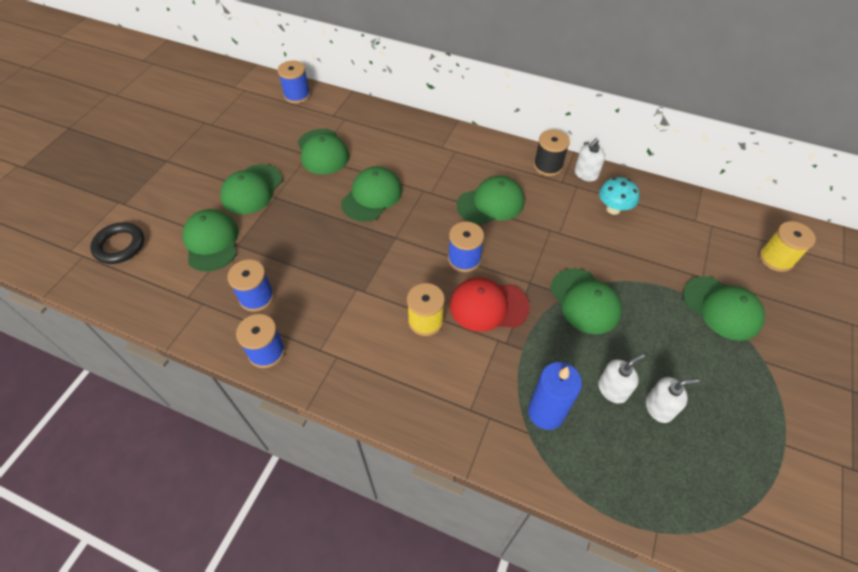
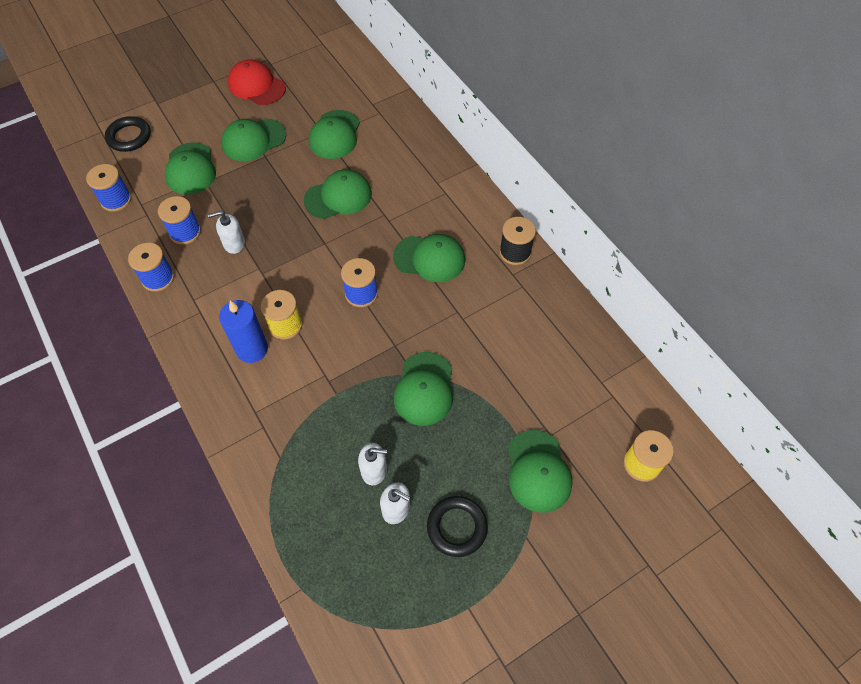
camera: 35 degrees right, 5 degrees up
green cap [182,209,238,272] -> green cap turned 150 degrees clockwise [165,142,216,195]
blue spool [277,61,311,104] -> blue spool moved to [86,164,131,212]
red cap [450,278,530,332] -> red cap moved to [228,59,286,105]
blue candle [528,362,582,430] -> blue candle moved to [219,300,268,363]
white soap dispenser [574,138,605,182] -> white soap dispenser moved to [208,211,245,254]
turquoise mushroom [599,177,640,215] -> none
none -> black ring [427,496,488,557]

